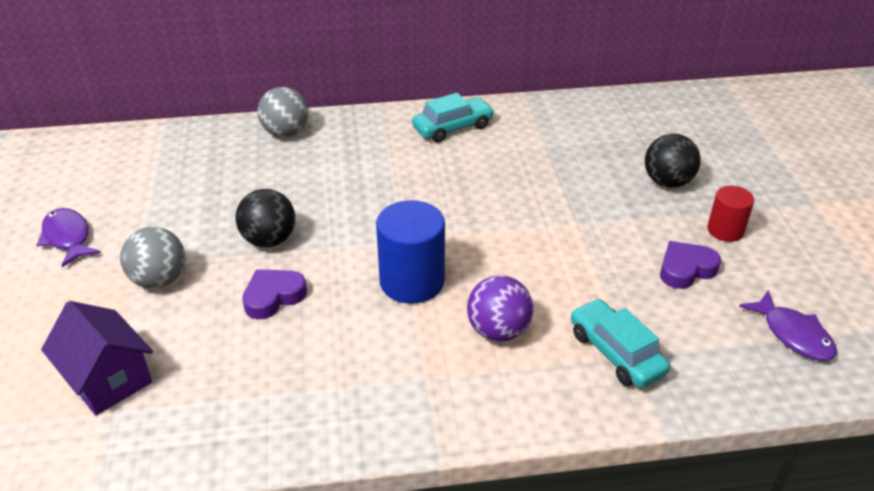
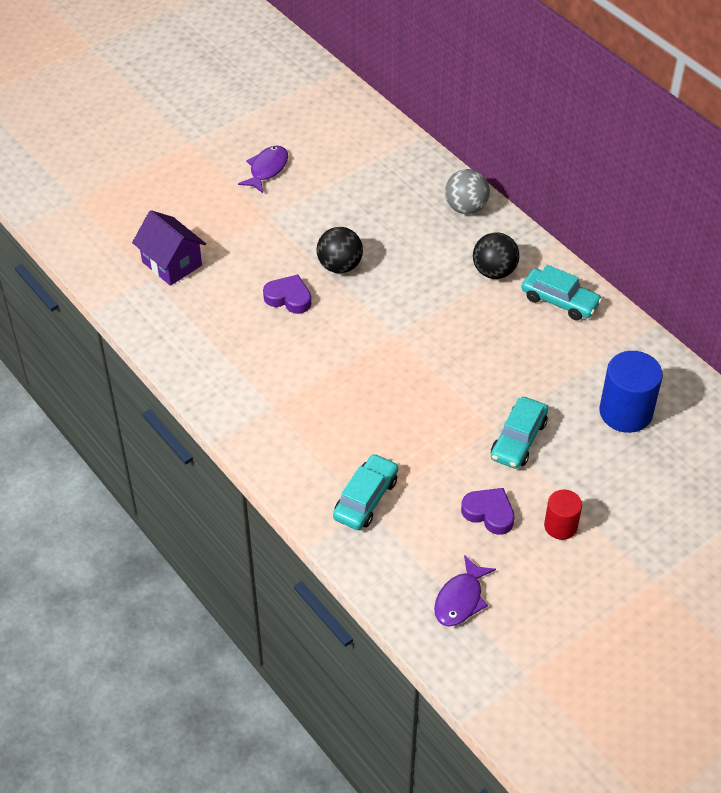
camera: 60 degrees right, 10 degrees up
purple house [41,301,153,416] -> purple house turned 60 degrees counterclockwise [132,210,206,286]
grey ball [120,227,185,289] -> none
blue cylinder [376,200,445,304] -> blue cylinder moved to [599,351,663,433]
purple ball [467,275,533,342] -> none
black ball [645,134,701,188] -> black ball moved to [473,232,519,279]
none -> turquoise car [491,397,548,469]

